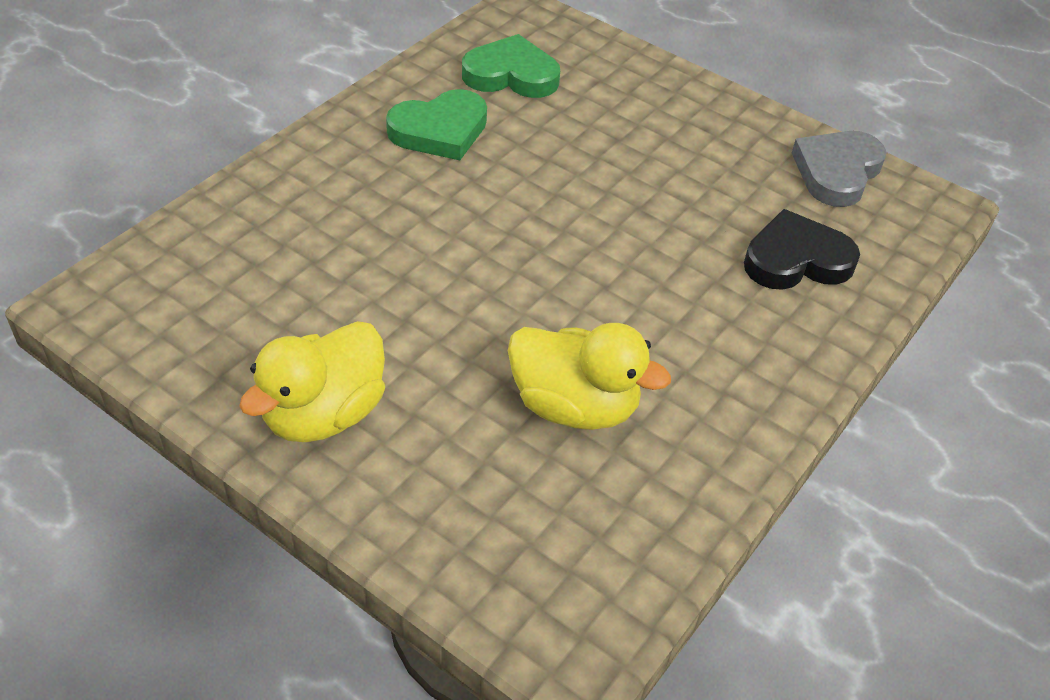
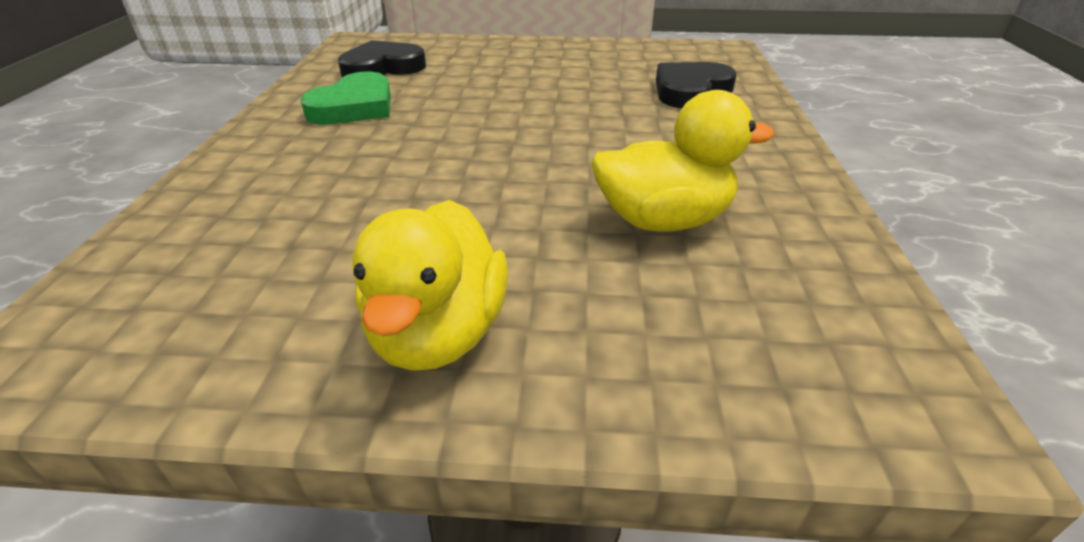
camera: 30 degrees left, 10 degrees down
green heart [462,34,560,98] -> black heart [338,40,426,77]
grey heart [792,131,887,207] -> none

